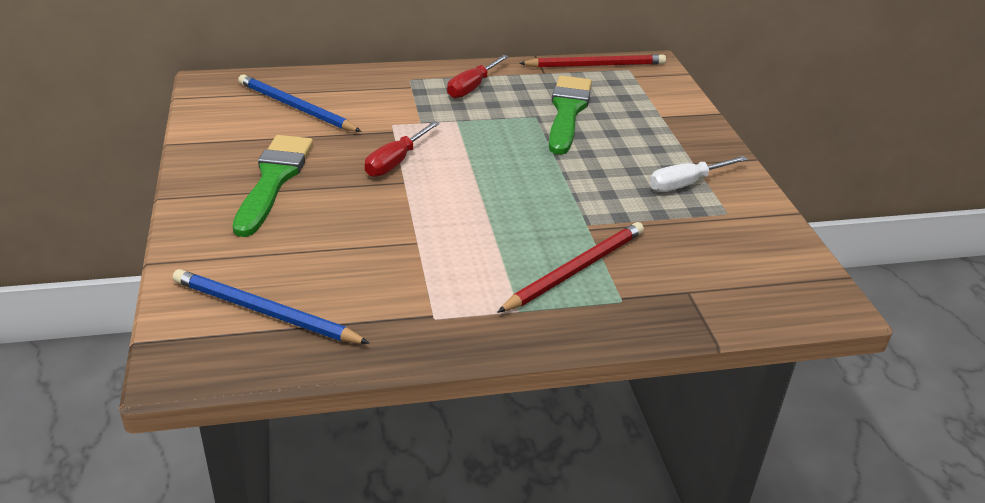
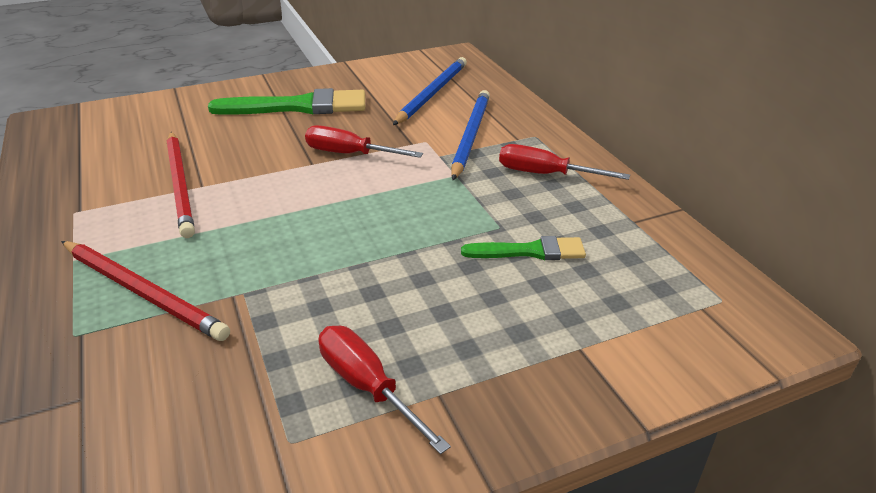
camera: 80 degrees right, 0 degrees up
blue pencil [173,269,370,344] -> blue pencil moved to [451,90,490,180]
red pencil [519,54,666,68] -> red pencil moved to [167,132,195,238]
green brush [549,76,592,155] -> green brush [461,236,586,260], size x0.57
white screwdriver [650,156,748,192] -> red screwdriver [319,326,451,454]

